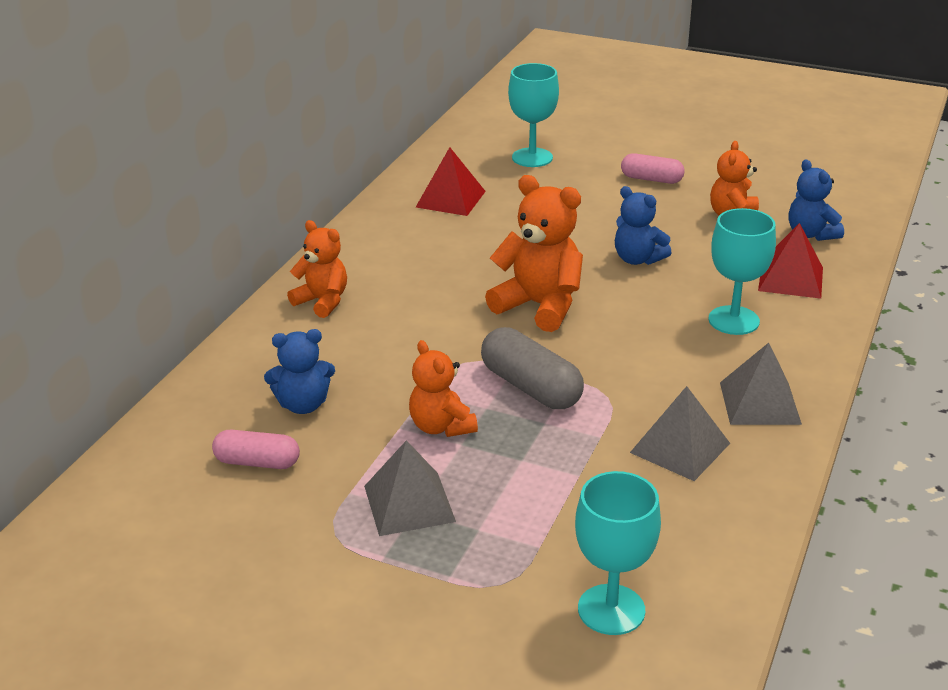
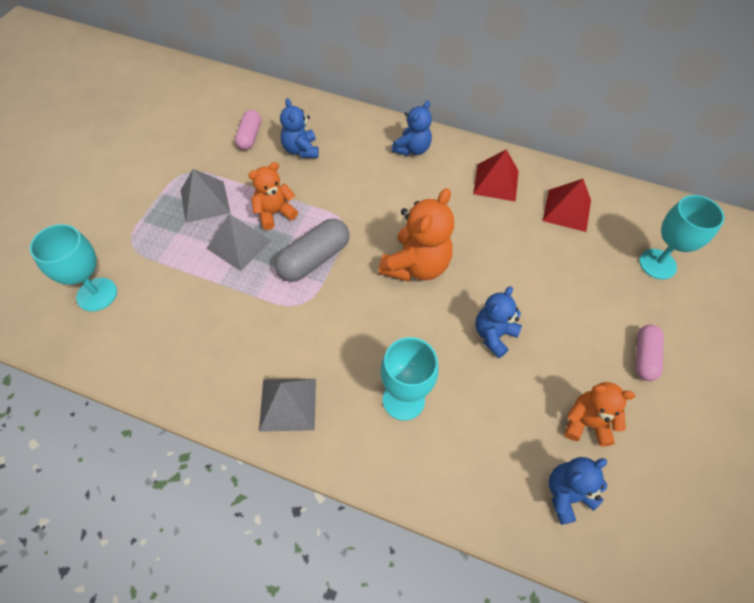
camera: 85 degrees right, 25 degrees up
orange teddy bear [287,220,347,318] -> blue teddy bear [392,100,432,156]
grey pyramid [630,386,730,481] -> grey pyramid moved to [206,214,271,271]
red pyramid [758,223,823,299] -> red pyramid moved to [473,149,519,202]

